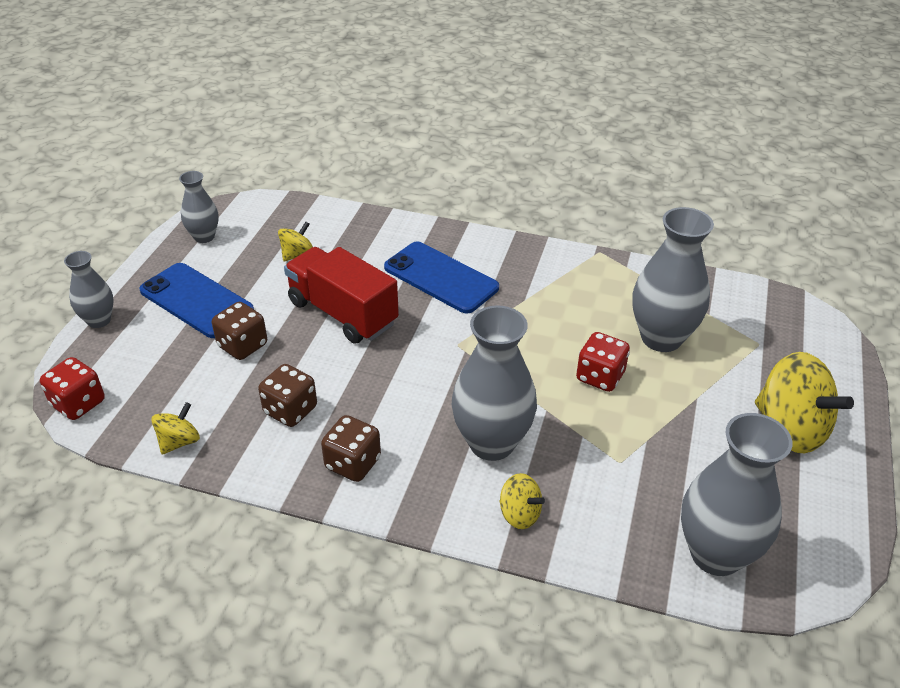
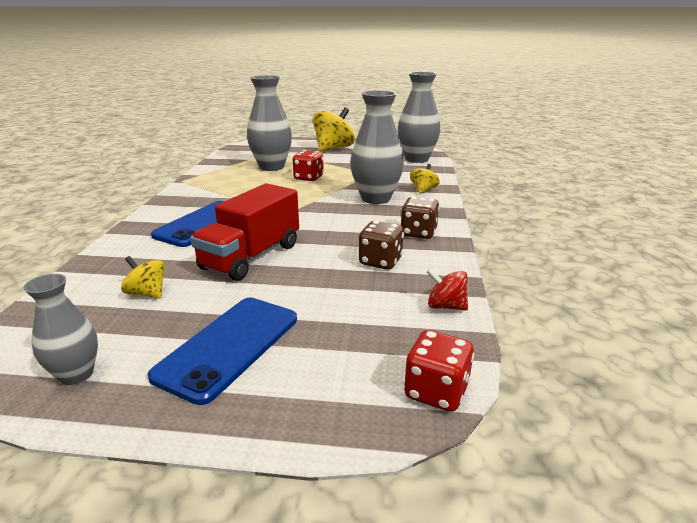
camera: 100 degrees left, 15 degrees down
grey vase [64,251,114,328] -> none
yellow spinning top [151,402,200,455] -> red spinning top [427,268,468,311]
brown dice [212,302,267,360] -> none

